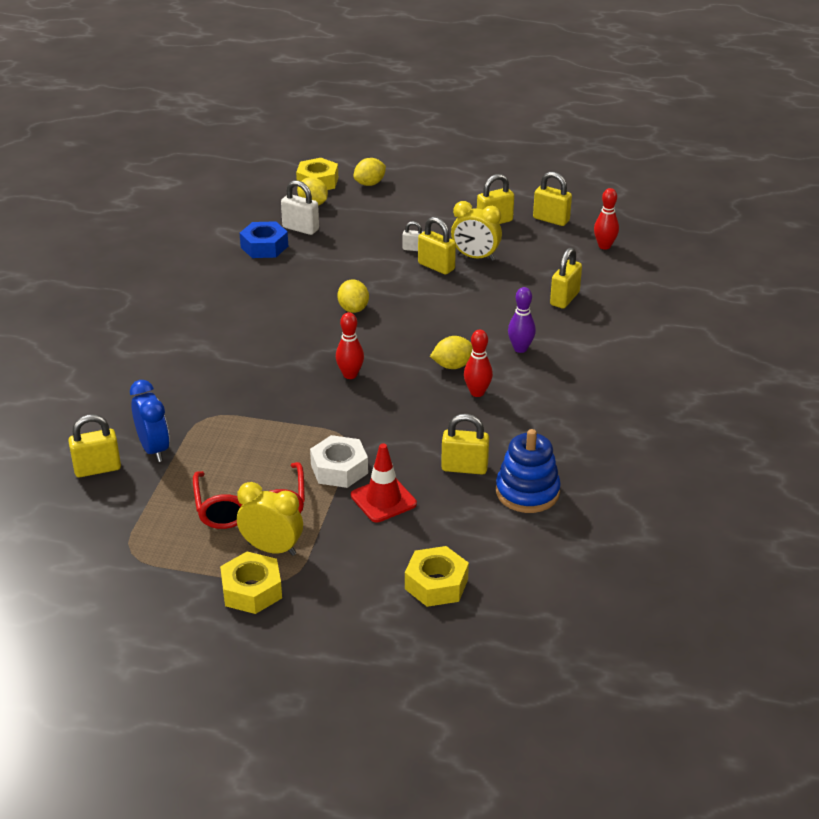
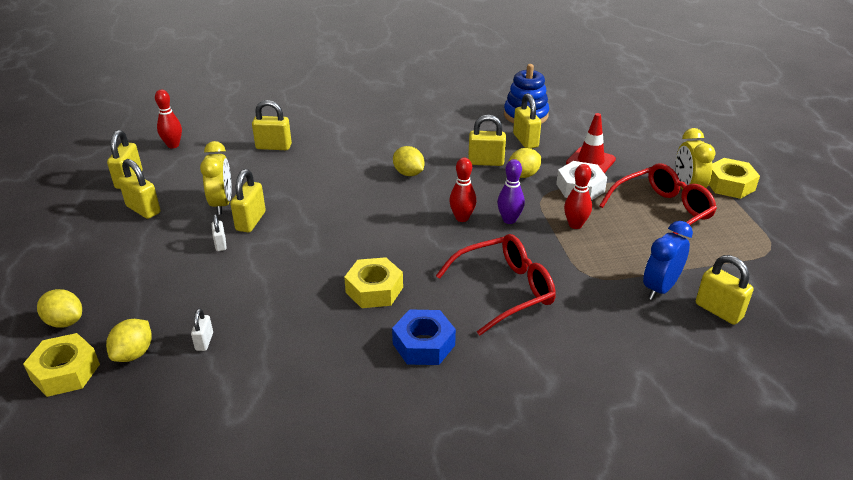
camera: 115 degrees left, 0 degrees up
blue nut [240,221,288,258] -> blue nut moved to [392,309,456,365]
white padlock [281,180,319,235] -> white padlock [191,309,213,351], size x0.58
yellow lemon [337,280,369,313] -> yellow lemon moved to [508,148,541,178]
yellow nut [405,546,469,607] -> yellow nut moved to [344,257,403,308]
red bowling pin [464,330,493,397] -> red bowling pin moved to [564,164,592,229]
purple bowling pin [508,287,536,353] -> purple bowling pin moved to [497,159,525,224]
none -> red glasses [436,234,556,336]
none -> yellow padlock [468,115,506,166]

